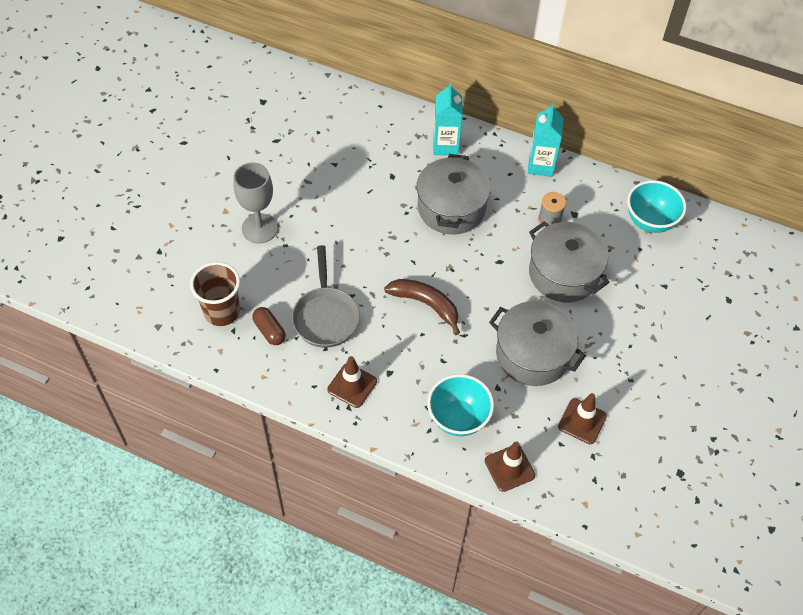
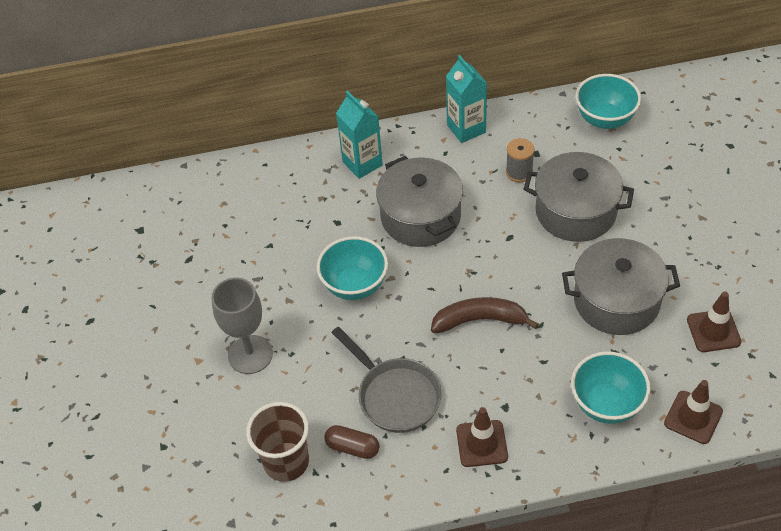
camera: 30 degrees left, 5 degrees down
none -> turquoise bowl [317,236,388,300]

